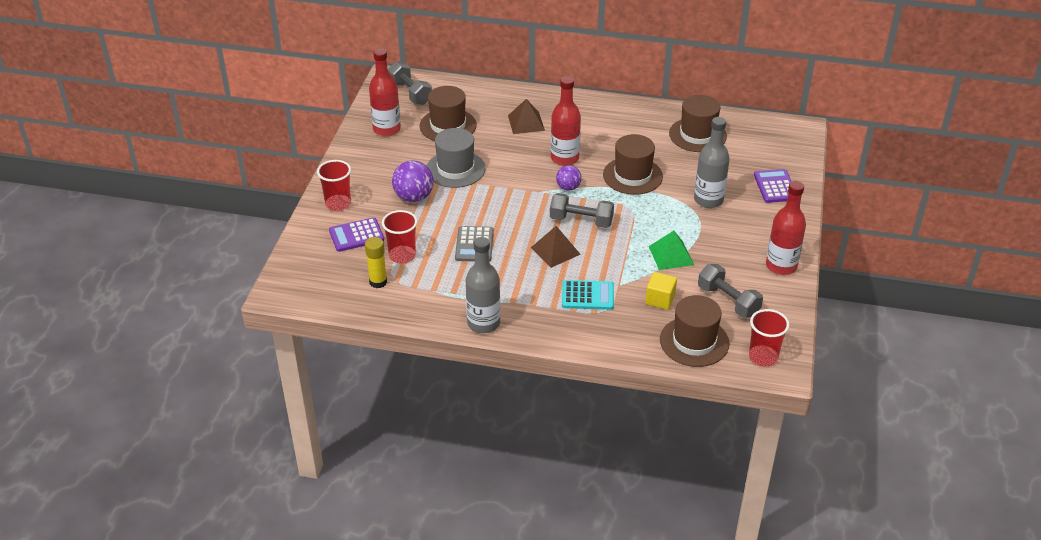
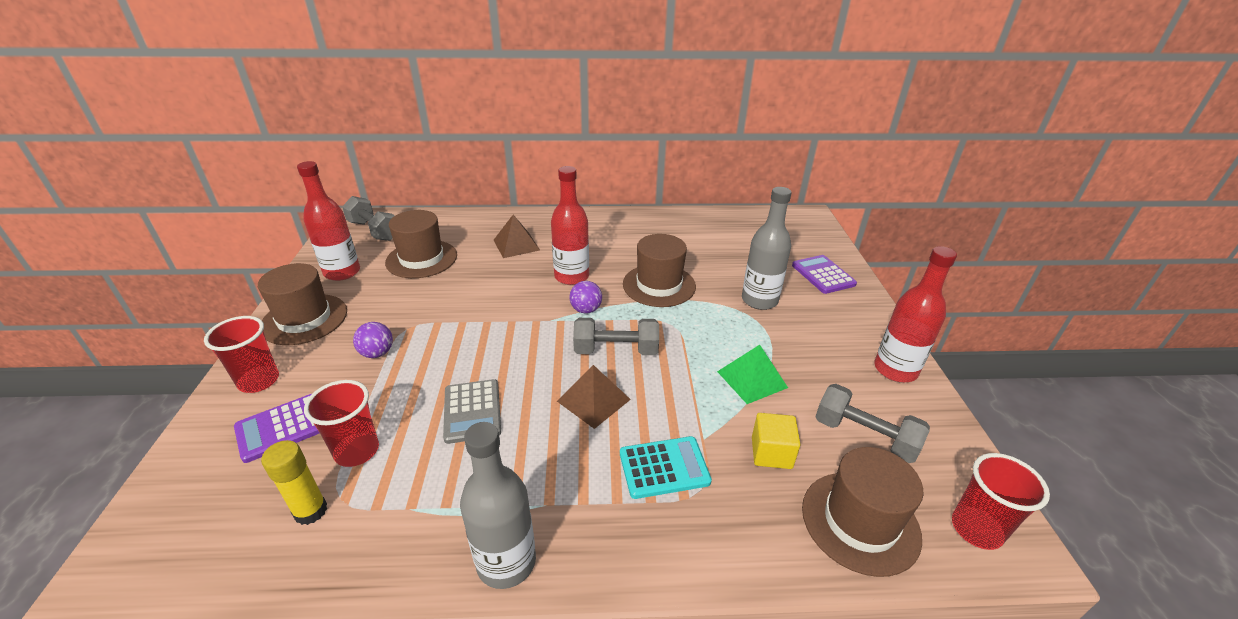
camera: 15 degrees left, 5 degrees down
purple ball [392,161,434,202] -> purple ball [353,322,393,358], size x0.62
grey hat [427,128,486,188] -> none
brown hat [669,95,727,152] -> brown hat moved to [258,263,347,345]

